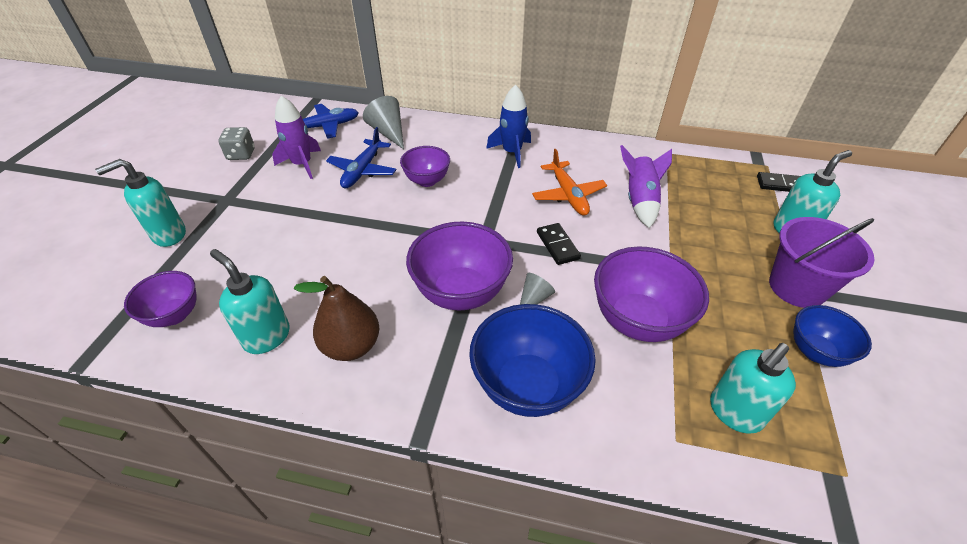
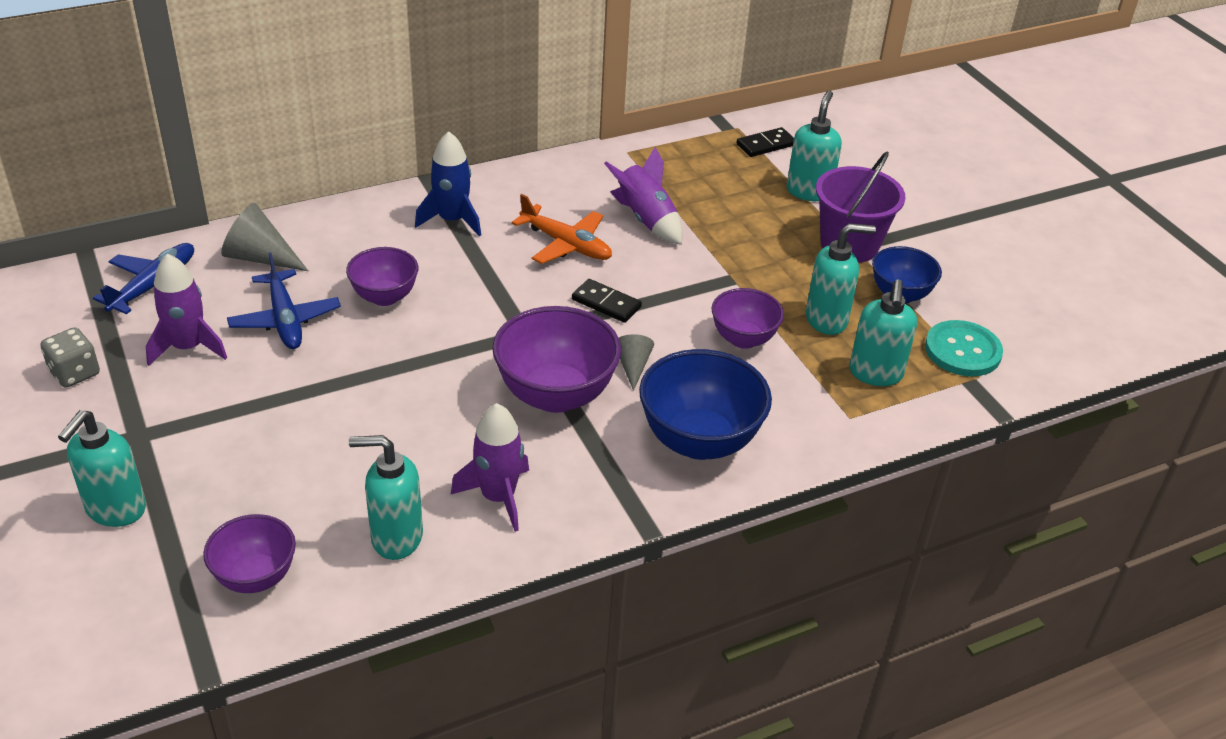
camera: 40 degrees left, 5 degrees down
brown pear [294,276,379,361] -> purple rocket [451,403,529,532]
purple bowl [594,246,709,342] -> purple bowl [712,288,784,349], size x0.61
none -> turquoise soap dispenser [806,223,876,335]
none -> turquoise button [925,320,1003,377]

